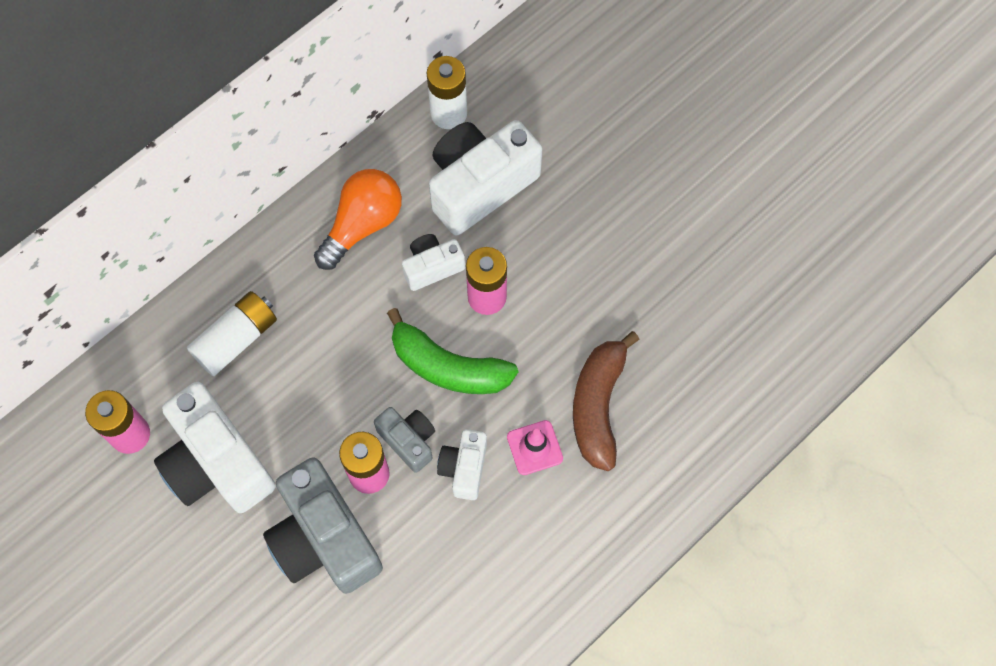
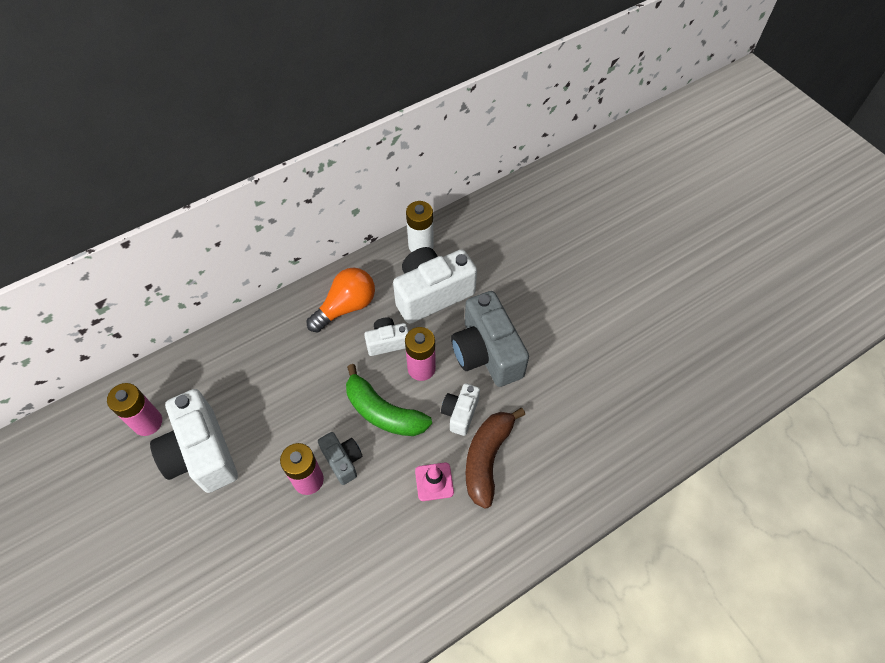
camera: 10 degrees right, 10 degrees down
white battery [187,291,277,376] -> none
grey camera [263,457,383,594] -> grey camera moved to [451,291,529,387]
white camera [437,429,487,500] -> white camera moved to [441,383,480,436]

